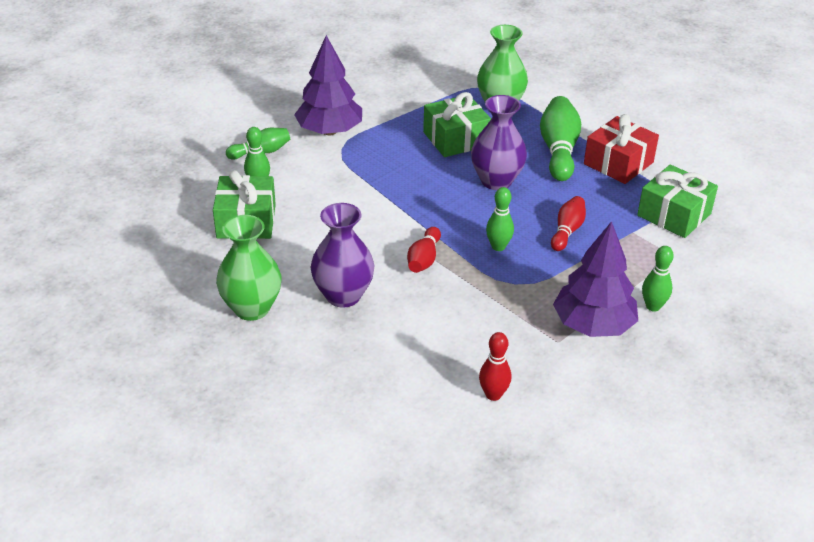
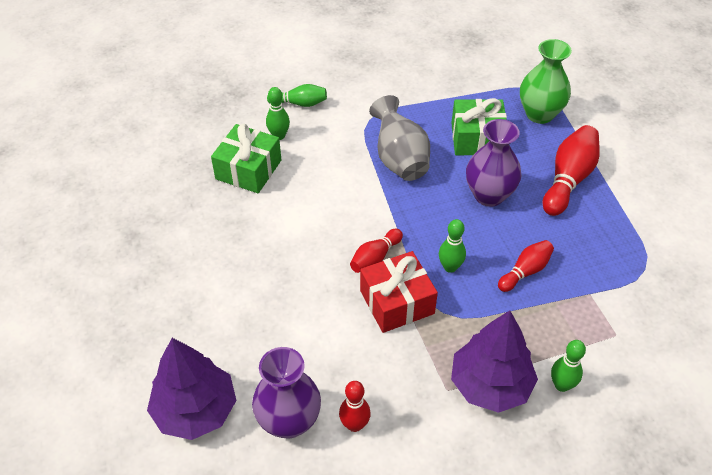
camera: 25 degrees right, 10 degrees up
green vase [216,215,281,321] -> none
purple tree [294,35,362,135] -> purple tree moved to [147,338,237,440]
purple vase [311,203,374,308] -> purple vase moved to [252,347,321,438]
green bowling pin [540,96,581,181] -> red bowling pin [542,125,600,216]
red gift [584,114,659,184] -> red gift moved to [360,251,438,333]
green gift [637,164,718,238] -> none
none -> grey vase [369,95,430,181]

